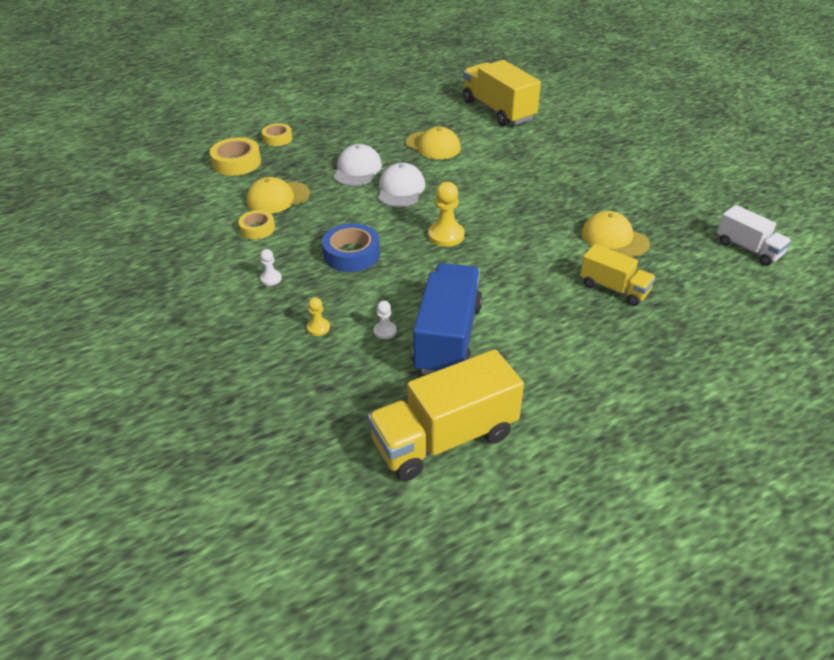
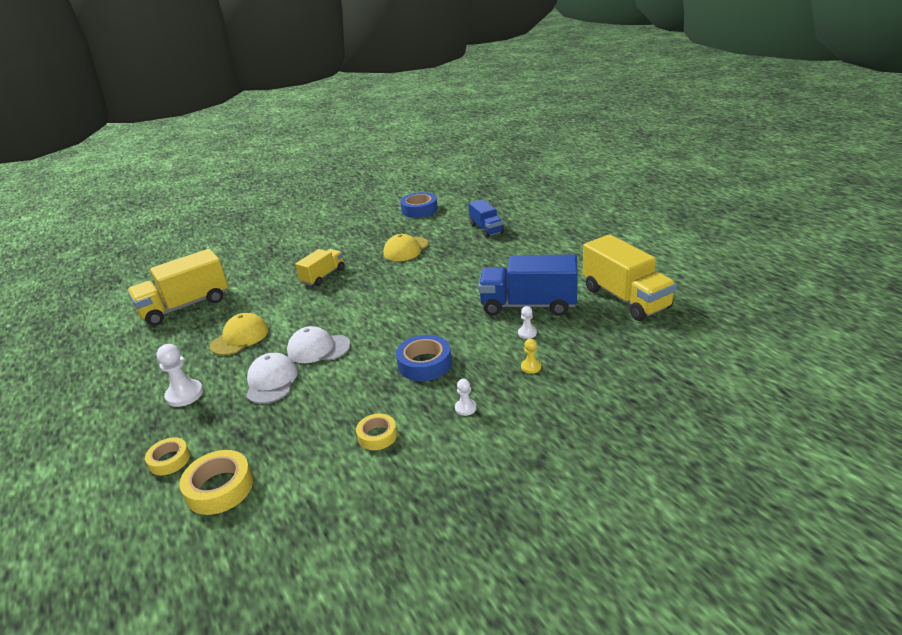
camera: 90 degrees left, 10 degrees down
yellow cap [247,177,310,213] -> none
white cap [333,144,382,186] -> white cap turned 75 degrees clockwise [246,353,298,404]
yellow pawn [428,182,464,247] -> none
yellow truck [580,244,656,306] -> yellow truck moved to [295,249,345,286]
white truck [717,205,791,266] -> blue tape [400,192,438,218]
none -> white pawn [157,344,203,407]
none -> blue truck [468,199,504,238]

